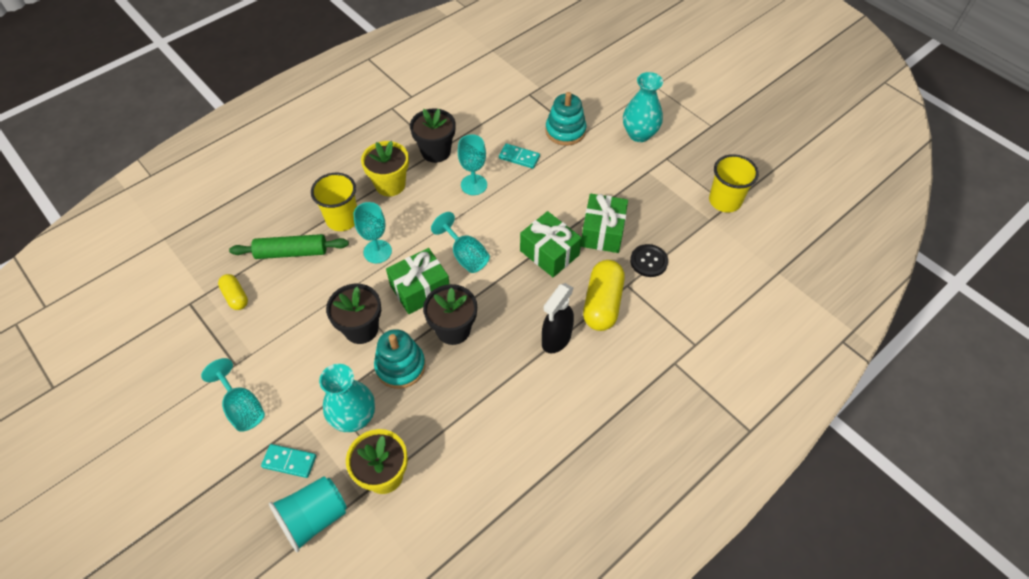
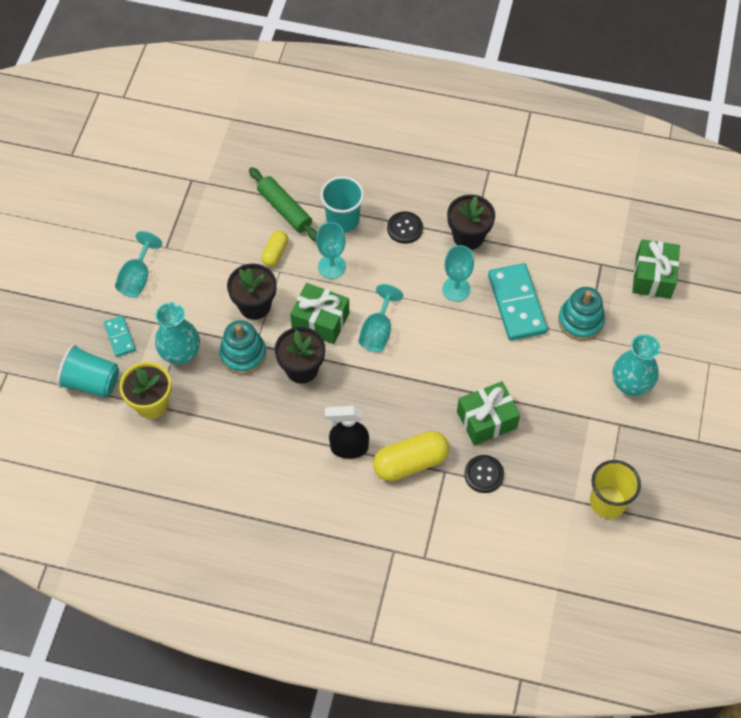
camera: 55 degrees right, 5 degrees up
yellow capsule [218,274,248,310] -> yellow capsule moved to [261,231,288,267]
yellow cup [311,173,357,231] -> turquoise cup [320,176,364,233]
yellow flower pot [361,141,409,196] -> black button [387,211,423,244]
turquoise domino [499,143,540,169] -> turquoise domino [488,263,548,341], size x1.93
green gift [520,211,582,277] -> green gift moved to [632,239,680,299]

